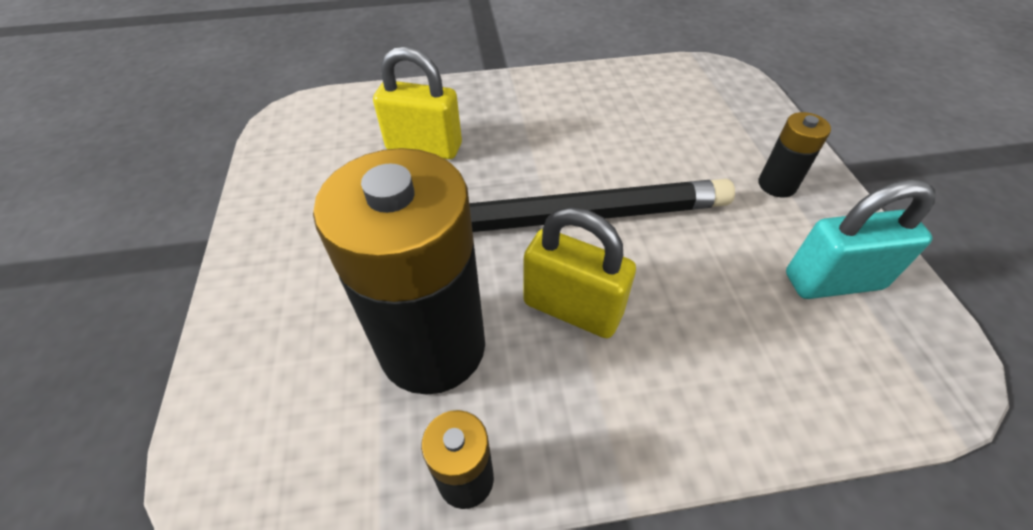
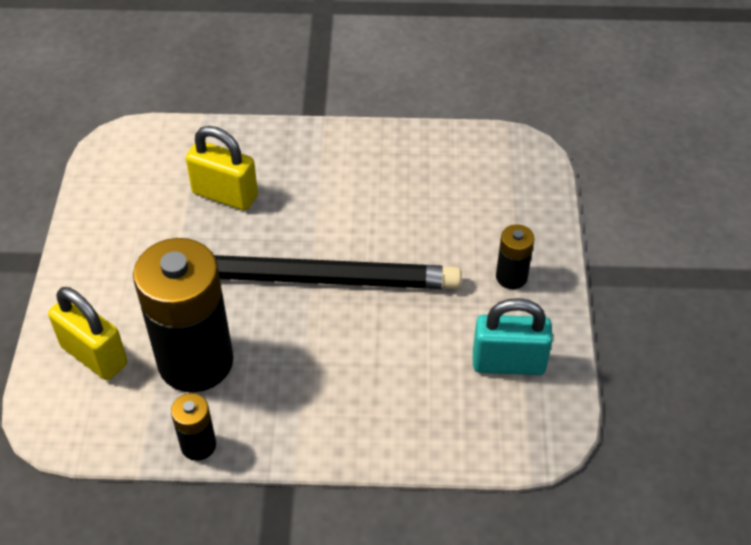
camera: 10 degrees right, 0 degrees up
yellow padlock [524,207,636,338] -> yellow padlock moved to [48,287,127,380]

